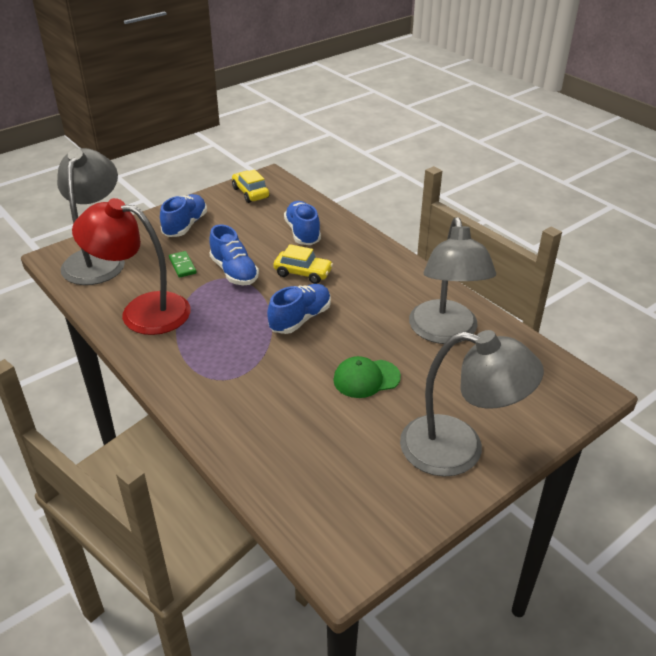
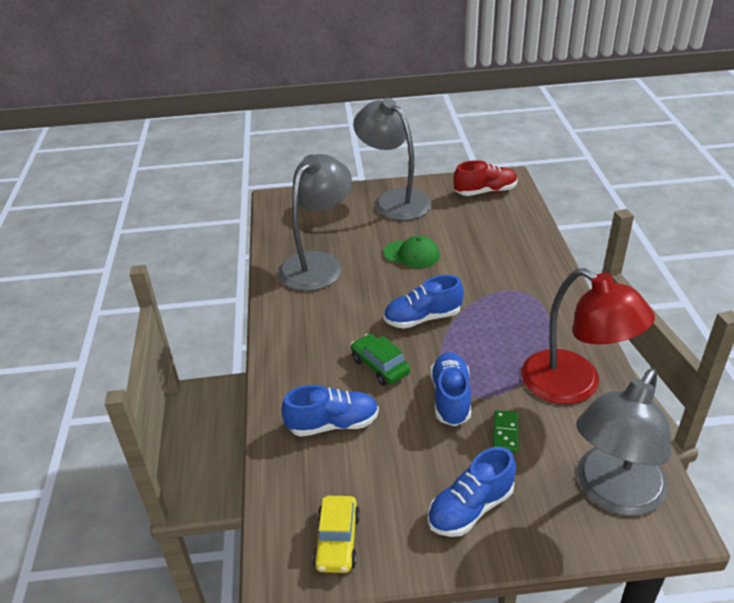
camera: 145 degrees left, 0 degrees up
yellow car [273,244,333,284] -> green car [351,334,410,386]
blue shoe [284,201,321,245] -> blue shoe turned 120 degrees counterclockwise [281,385,379,437]
none -> red shoe [453,160,517,196]

